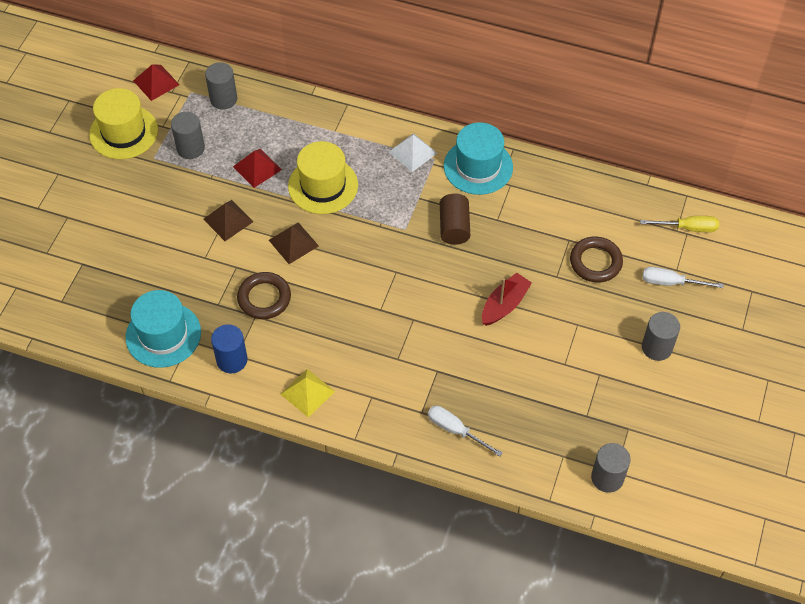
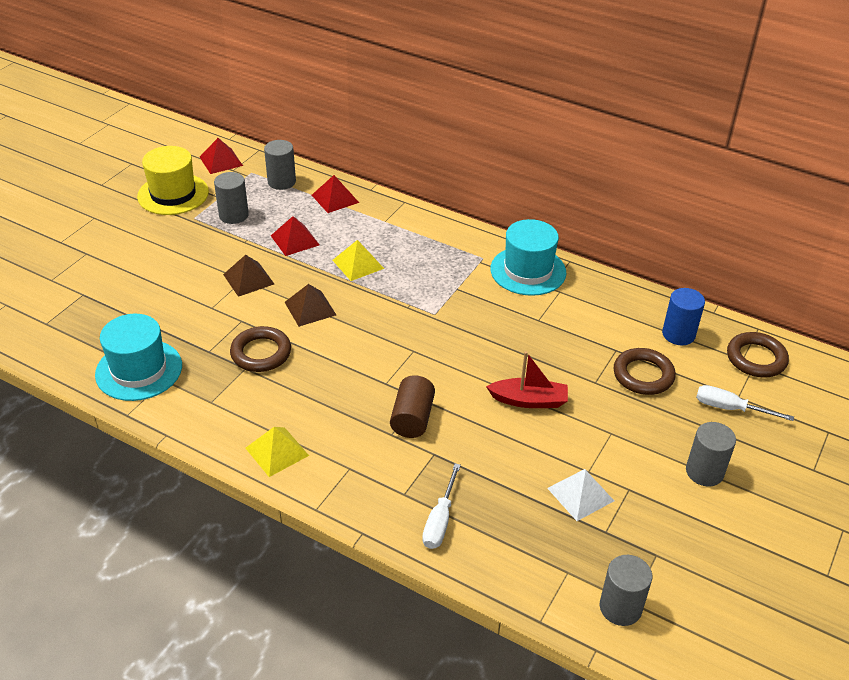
camera: 10 degrees right, 15 degrees down
blue cylinder [211,324,247,373] -> blue cylinder moved to [662,288,705,345]
yellow hat [288,141,358,214] -> yellow pyramid [333,240,384,281]
white pyramid [389,133,437,172] -> white pyramid moved to [547,469,614,521]
white screwdriver [428,406,503,457] -> white screwdriver turned 120 degrees counterclockwise [422,464,461,549]
brown cylinder [440,194,470,245] -> brown cylinder moved to [390,375,435,438]
red boat [482,273,532,326] -> red boat turned 45 degrees clockwise [486,351,568,408]
yellow screwdriver [640,216,719,232] -> brown ring [727,332,789,378]
none -> red pyramid [312,175,359,213]

